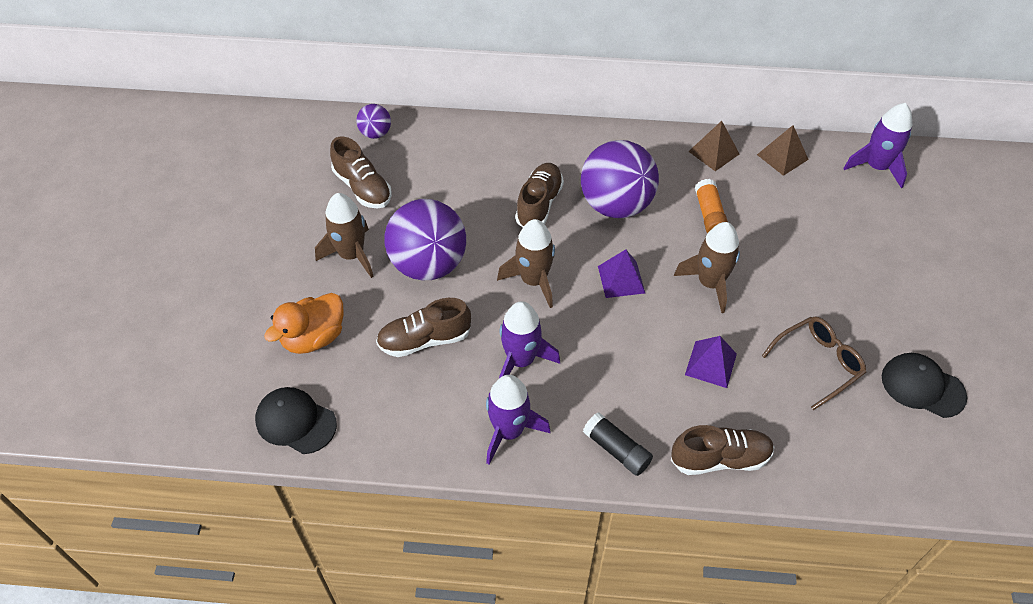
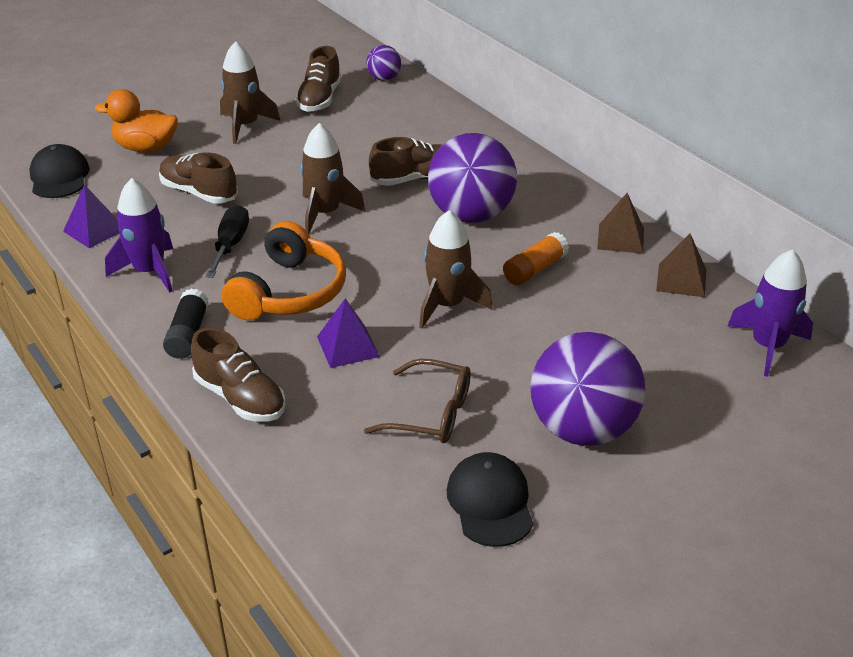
camera: 50 degrees right, 15 degrees down
purple ball [384,199,466,280] -> purple ball moved to [530,332,645,446]
purple rocket [499,301,560,378] -> black screwdriver [206,205,249,278]
purple pyramid [598,249,645,298] -> purple pyramid moved to [63,184,119,249]
none -> orange headphones [222,221,346,321]

